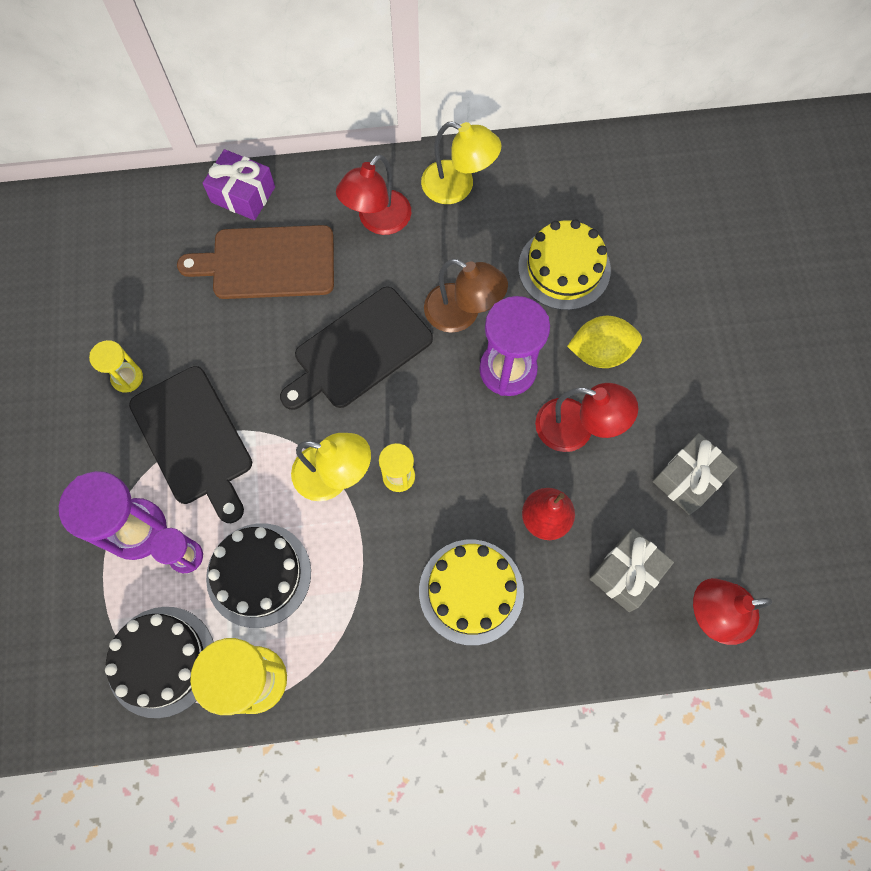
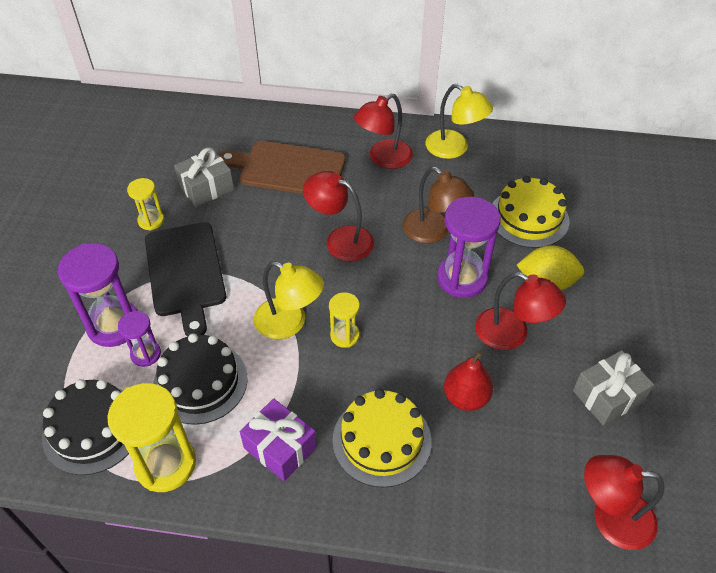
camera: 15 degrees right, 20 degrees down
purple gift [203,149,275,220] -> purple gift moved to [240,398,317,481]
black cutting board [280,287,433,410] -> red lamp [303,171,374,261]
grey gift [589,528,674,612] -> grey gift moved to [174,148,234,207]

